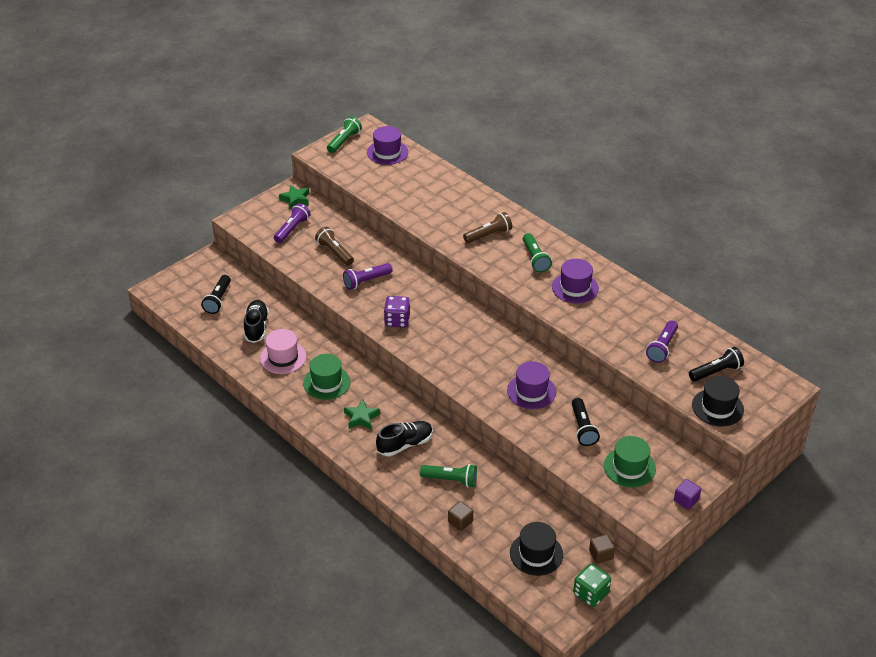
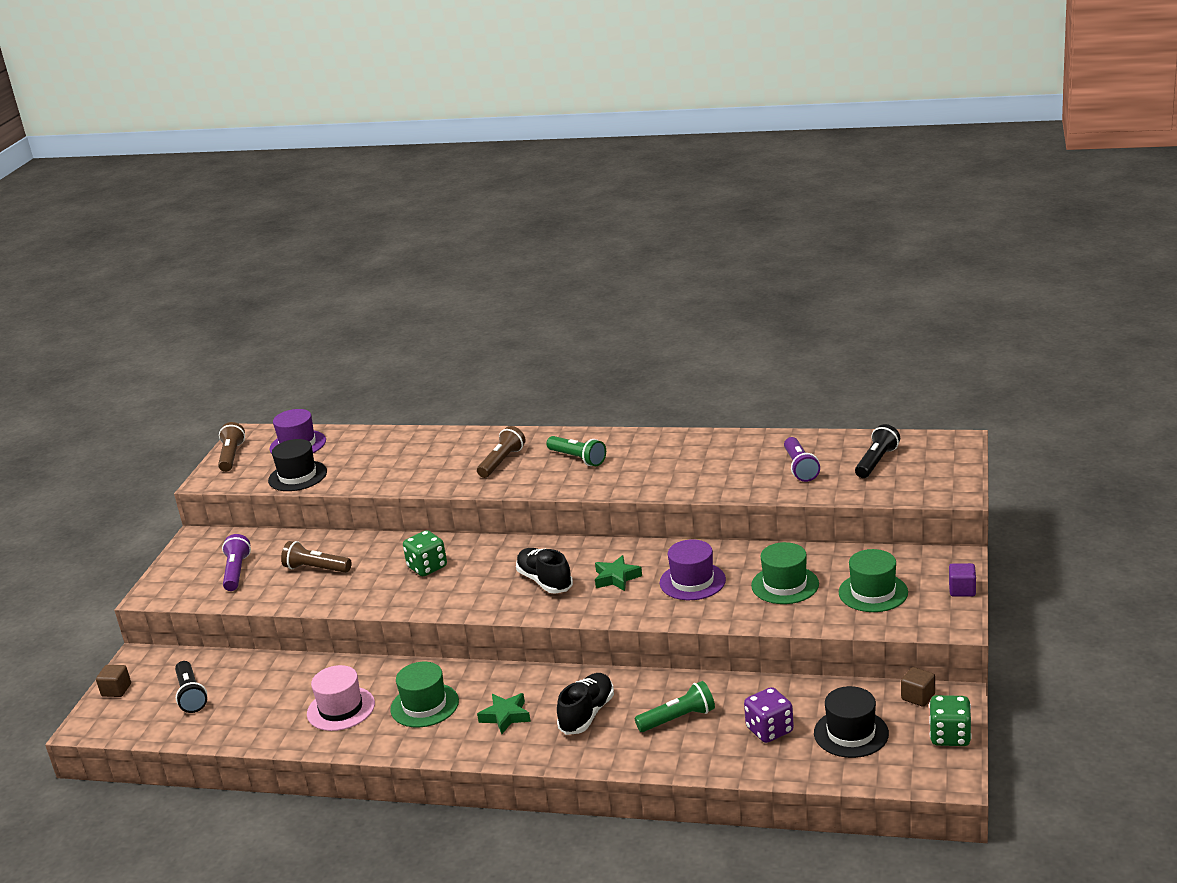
camera: 30 degrees left, 15 degrees down
black shoe [244,300,269,343] -> black shoe moved to [516,548,573,593]
green star [279,185,309,209] -> green star moved to [595,555,642,591]
green flashlight [327,116,362,153] -> brown flashlight [218,422,245,472]
purple flashlight [343,263,393,290] -> none
purple dice [384,296,410,327] -> purple dice moved to [744,687,794,743]
brown cube [448,501,473,531] -> brown cube moved to [96,665,131,697]
purple hat [552,259,599,304] -> none
black flashlight [572,398,600,446] -> green hat [751,542,819,604]
black hat [692,376,744,427] -> black hat moved to [268,439,327,491]
none -> green dice [403,530,447,576]

